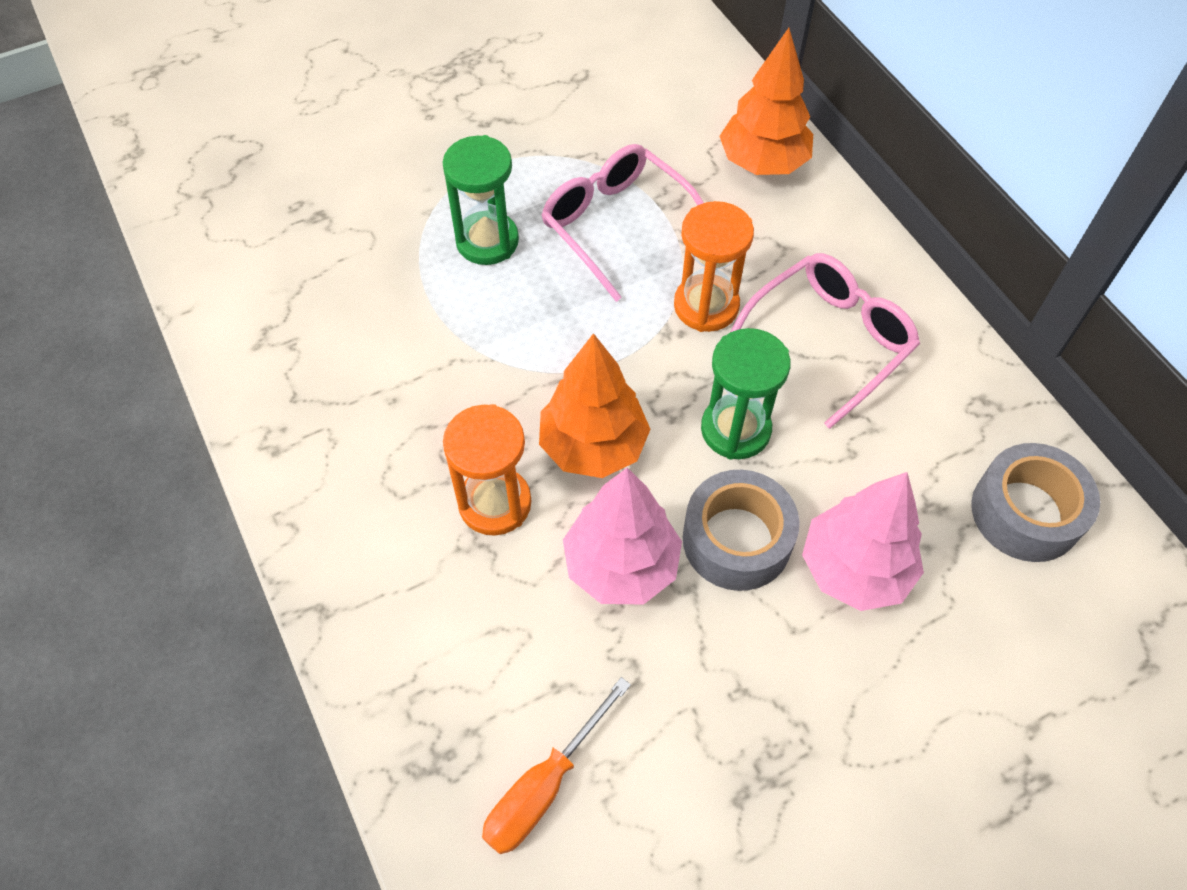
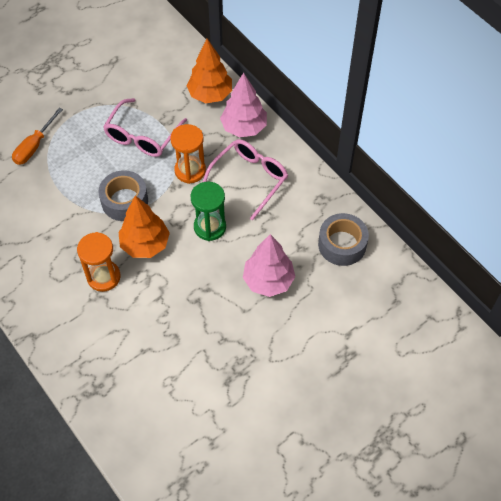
camera: 10 degrees left, 0 degrees up
green hourglass [442,135,519,265] -> none
orange screwdriver [482,677,631,854] -> orange screwdriver moved to [12,107,63,165]
pink glasses [541,144,703,302] -> pink glasses turned 105 degrees counterclockwise [103,98,187,157]
pink tree [563,468,682,605] -> pink tree moved to [220,73,267,137]
grey tape [683,470,799,591] -> grey tape moved to [98,170,148,221]

